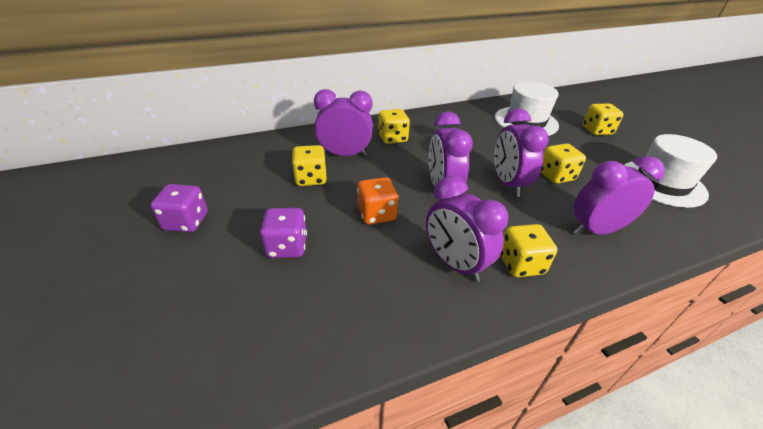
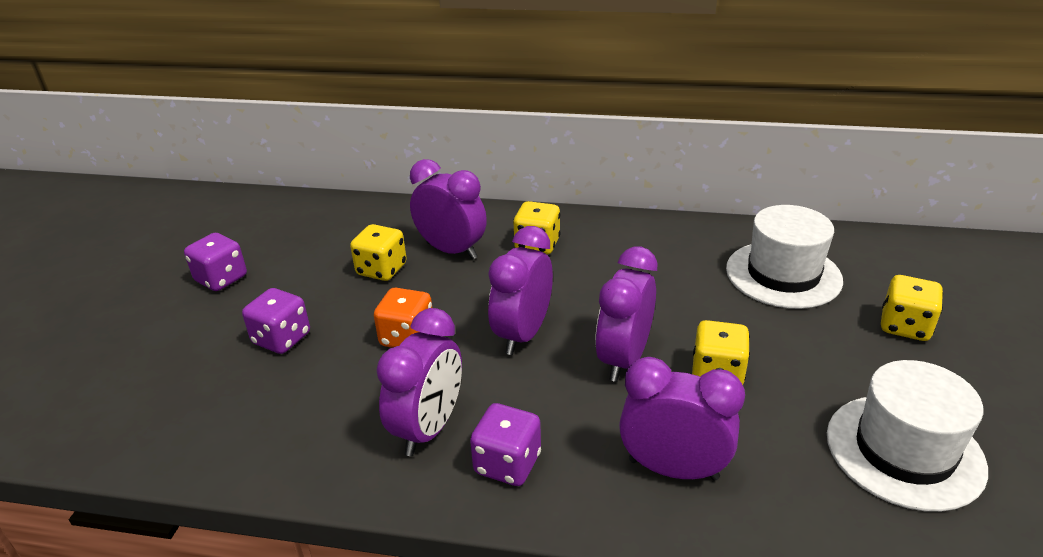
camera: 35 degrees right, 5 degrees down
purple clock [426,175,509,282] -> purple clock turned 150 degrees counterclockwise [377,308,462,456]
yellow dice [500,224,557,277] -> purple dice [470,403,541,486]

